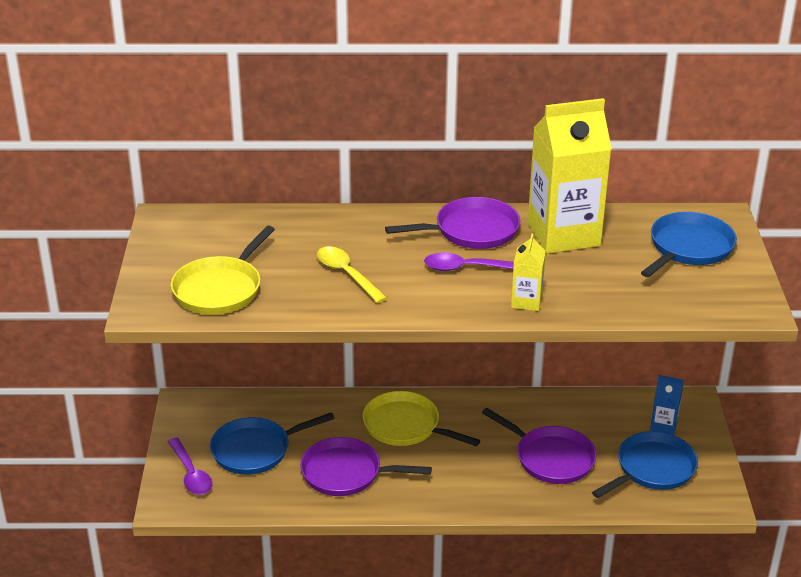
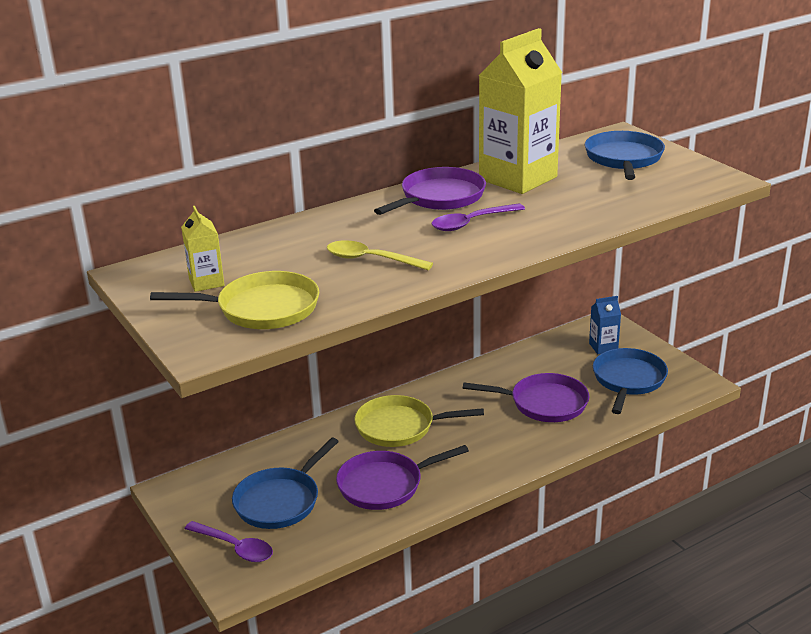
camera: 30 degrees left, 5 degrees down
yellow pan [171,226,275,315] -> yellow pan turned 90 degrees counterclockwise [150,271,319,329]
yellow carton [511,233,546,311] -> yellow carton moved to [181,206,224,292]

